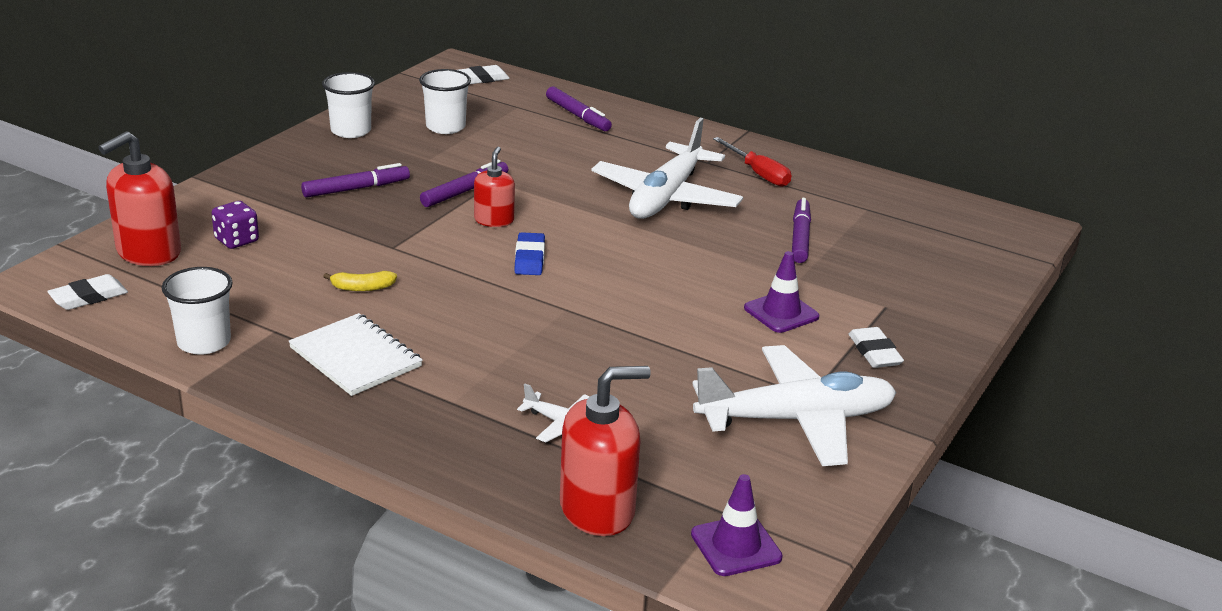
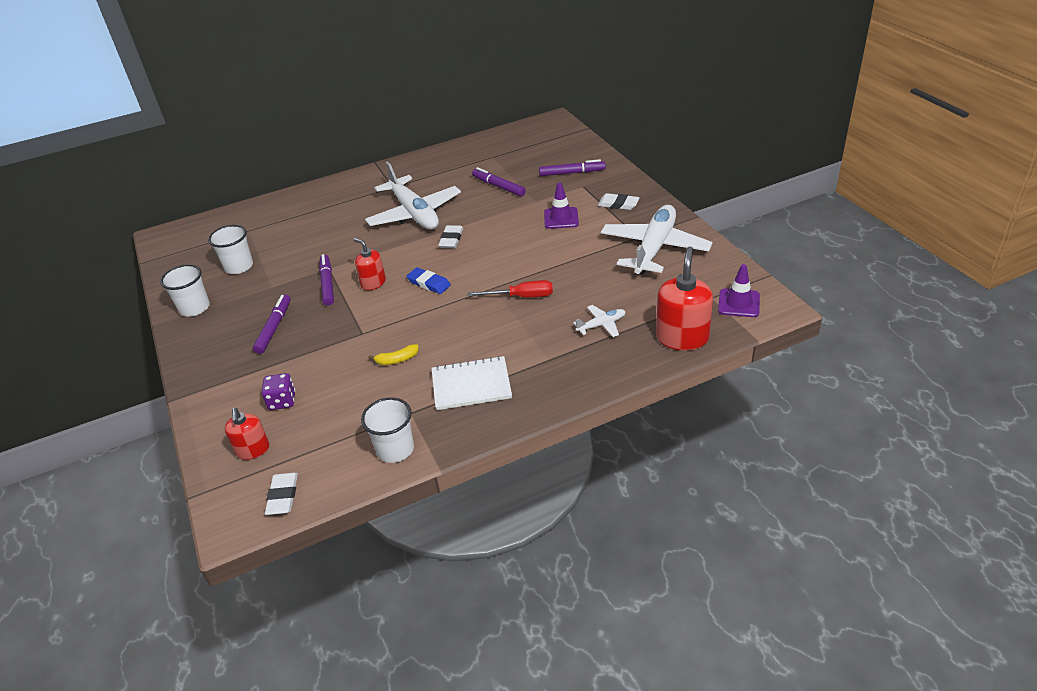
camera: 50 degrees left, 10 degrees up
red soap dispenser [98,131,181,266] -> red soap dispenser [225,408,269,460], size x0.60
yellow banana [323,271,397,291] -> yellow banana turned 45 degrees clockwise [369,344,419,365]
white eraser [458,65,510,84] -> white eraser moved to [438,225,463,248]
purple marker [546,87,612,131] -> purple marker moved to [539,159,606,176]
red screwdriver [713,137,791,187] -> red screwdriver moved to [467,280,553,297]

